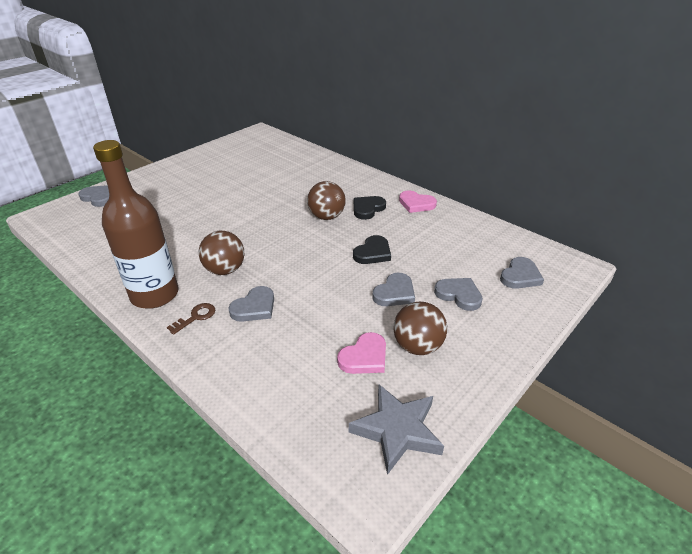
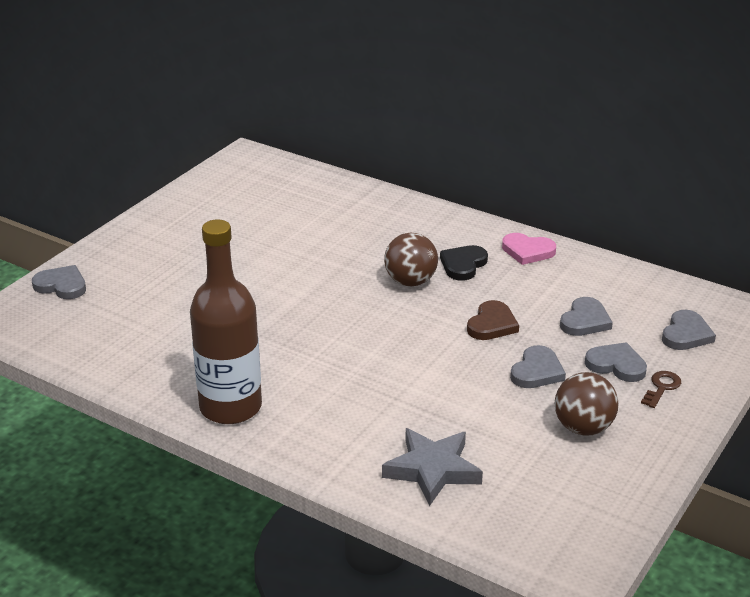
camera: 10 degrees left, 5 degrees down
brown key [167,303,215,335] -> brown key moved to [641,371,681,408]
brown ball [199,231,244,275] -> none
grey heart [228,286,274,322] -> grey heart moved to [560,297,613,336]
pink heart [337,332,386,374] -> none
grey star [349,384,444,475] -> grey star moved to [382,428,483,506]
black heart [353,235,391,264] -> brown heart [467,300,519,340]

